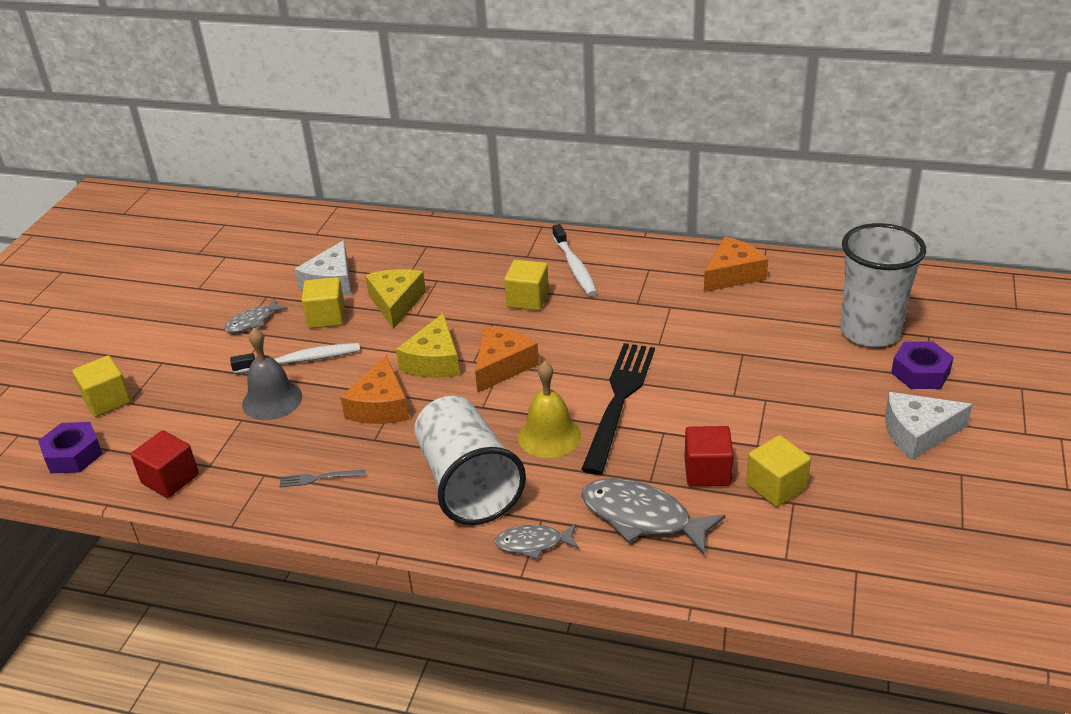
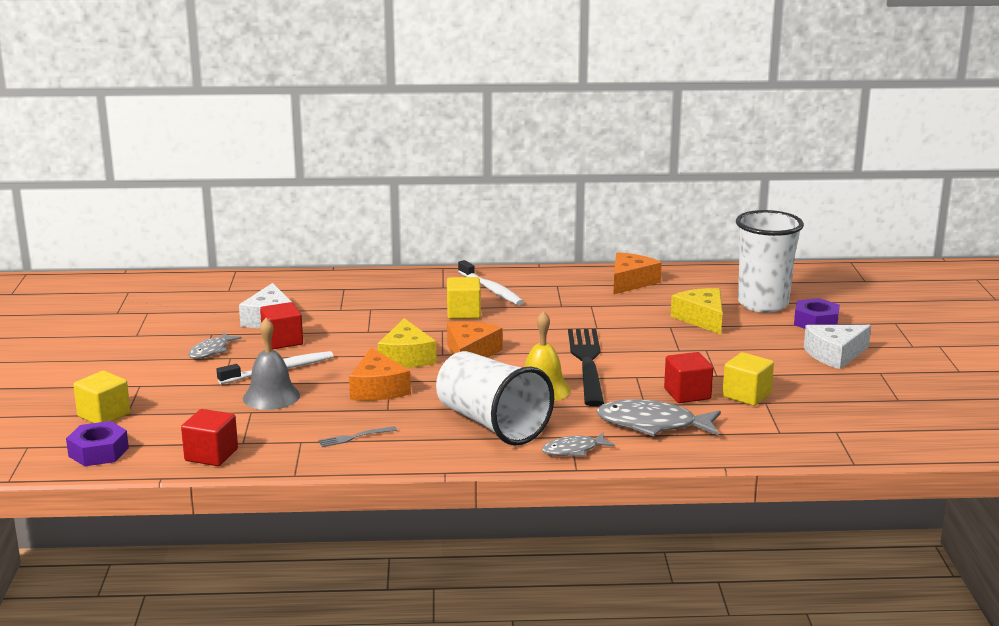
camera: 20 degrees left, 15 degrees down
yellow cube [302,277,345,328] -> red cube [260,302,303,350]
yellow cheese [365,269,426,329] -> yellow cheese moved to [671,288,722,334]

